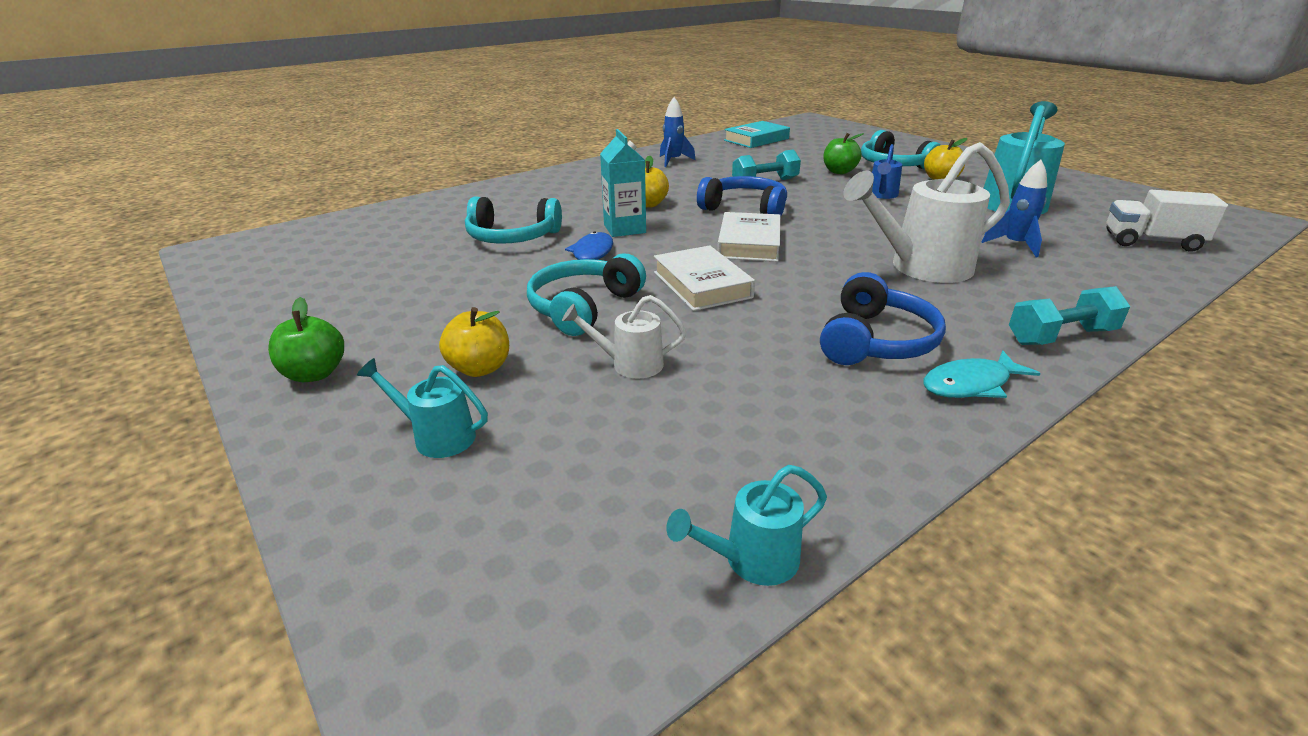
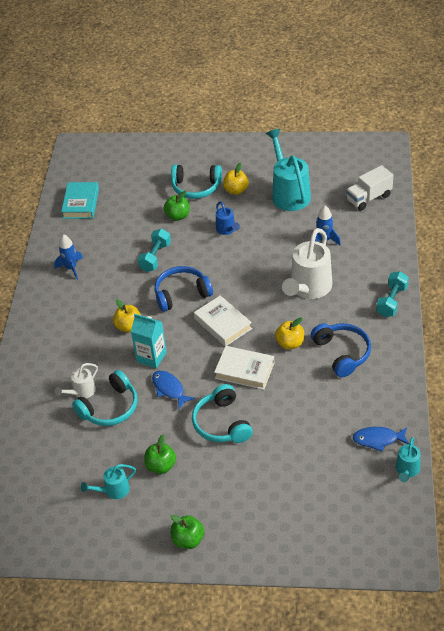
camera: 45 degrees left, 15 degrees up
turquoise watering can [357,358,488,458] -> turquoise watering can moved to [81,464,136,499]
yellow apple [439,307,509,377] -> yellow apple moved to [275,317,304,350]
white watering can [562,295,686,379] -> white watering can moved to [55,363,98,398]
turquoise fish [923,351,1041,398] -> none
none -> green apple [144,435,176,474]
none -> blue fish [353,427,409,452]

